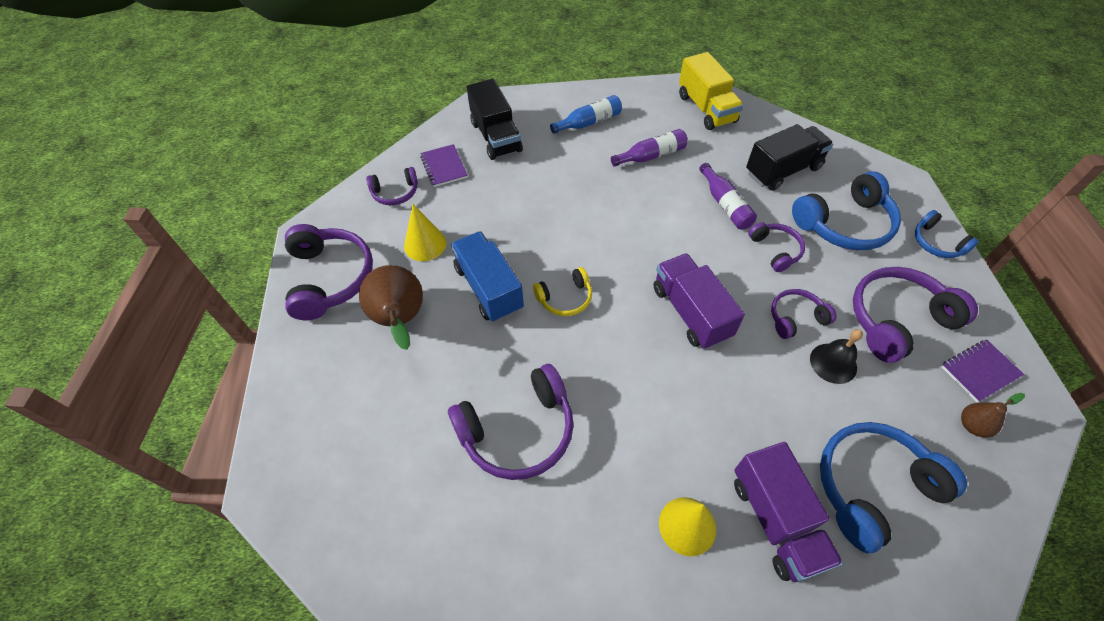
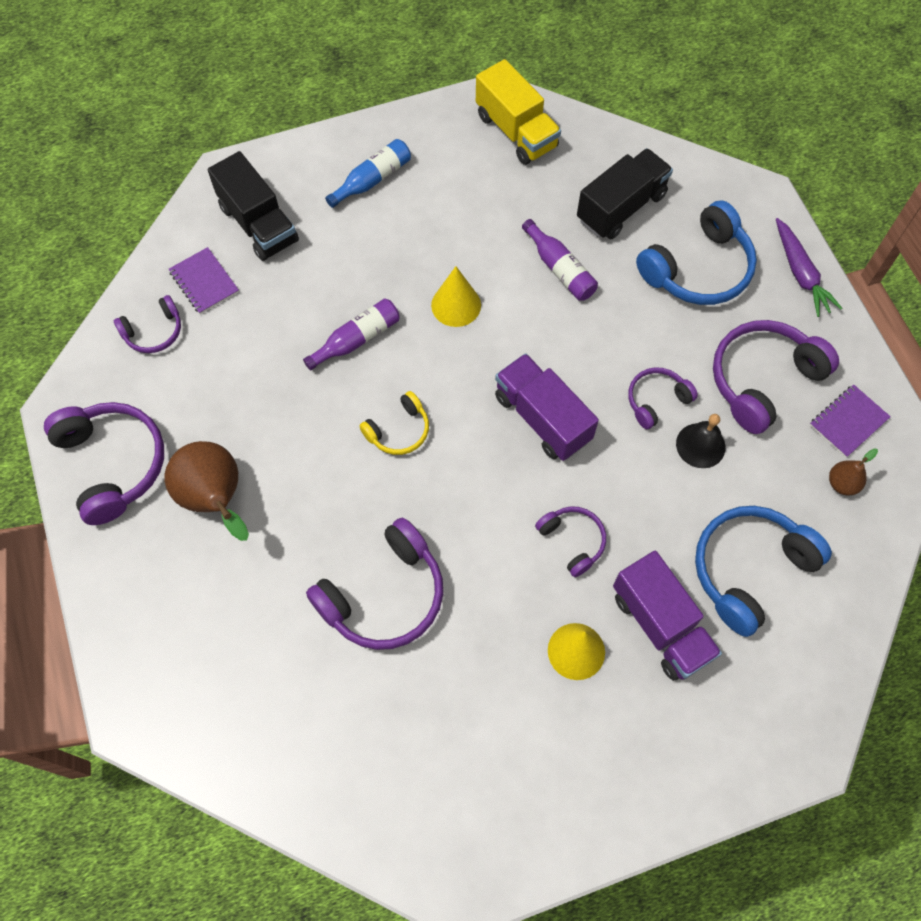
camera: 15 degrees left, 10 degrees up
yellow cone [404,204,446,261] -> yellow cone moved to [431,266,481,327]
blue truck [451,231,524,322] -> none
purple bottle [611,129,688,167] -> purple bottle moved to [303,299,400,371]
purple headphones [748,222,805,272] -> purple headphones moved to [535,506,606,577]
blue headphones [915,210,979,258] -> purple carrot [776,218,842,317]

